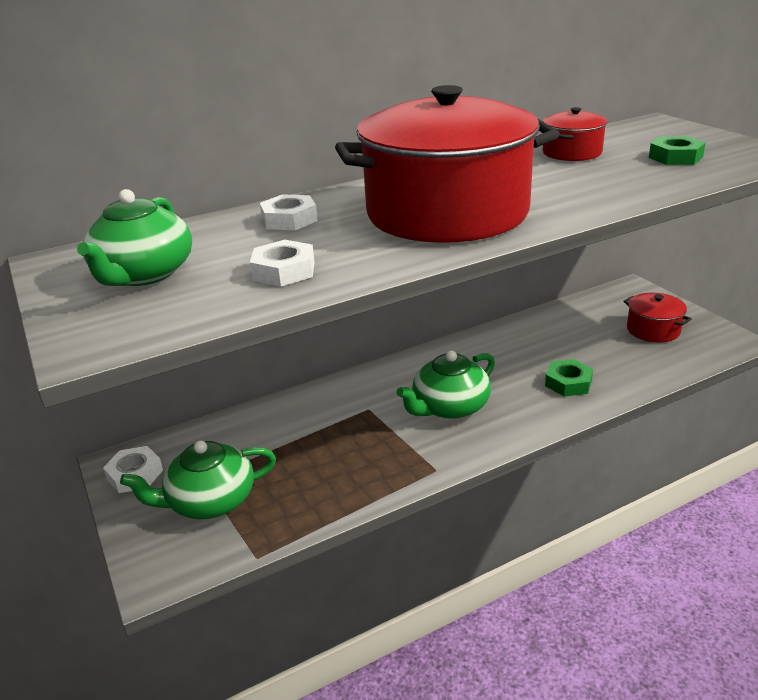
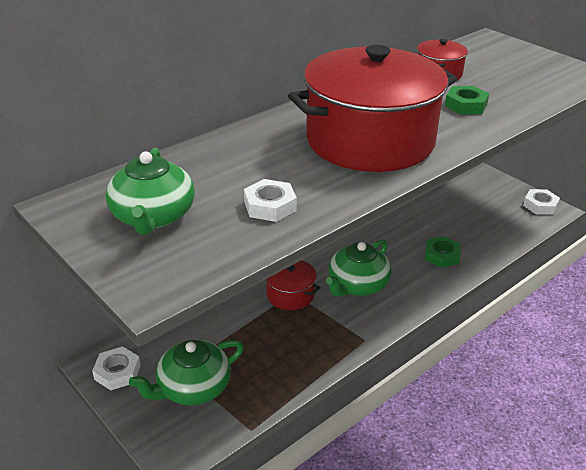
camera: 15 degrees left, 5 degrees up
white nut [260,194,318,230] -> white nut moved to [523,189,560,215]
red pot [623,293,692,343] -> red pot moved to [266,260,320,310]
green nut [649,136,706,165] -> green nut moved to [445,86,489,115]

